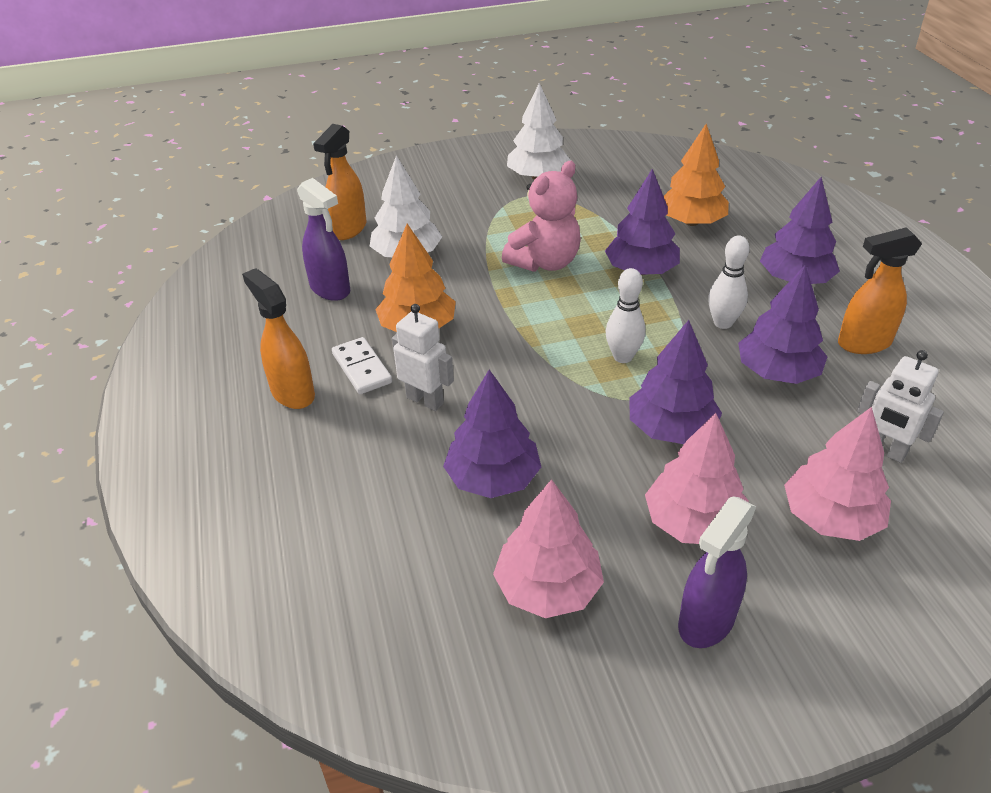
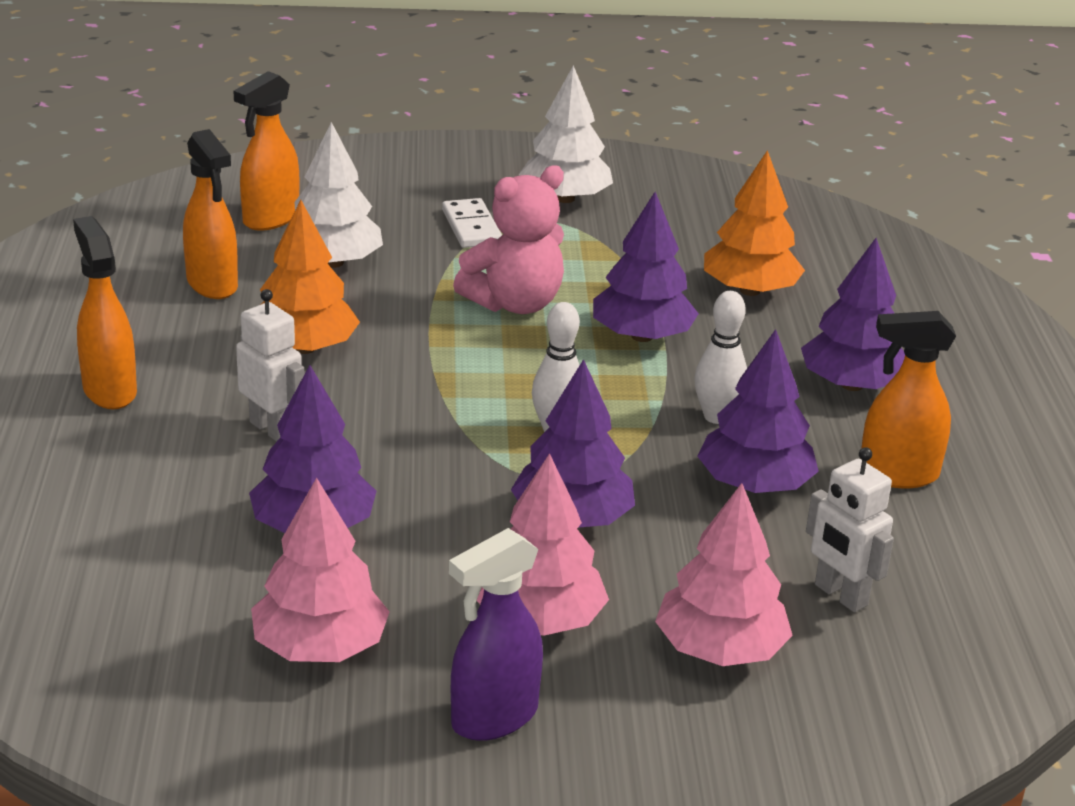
camera: 10 degrees right, 10 degrees down
purple spray bottle [297,178,350,301] -> orange spray bottle [183,129,238,299]
white domino [332,337,392,394] -> white domino moved to [442,198,502,248]

